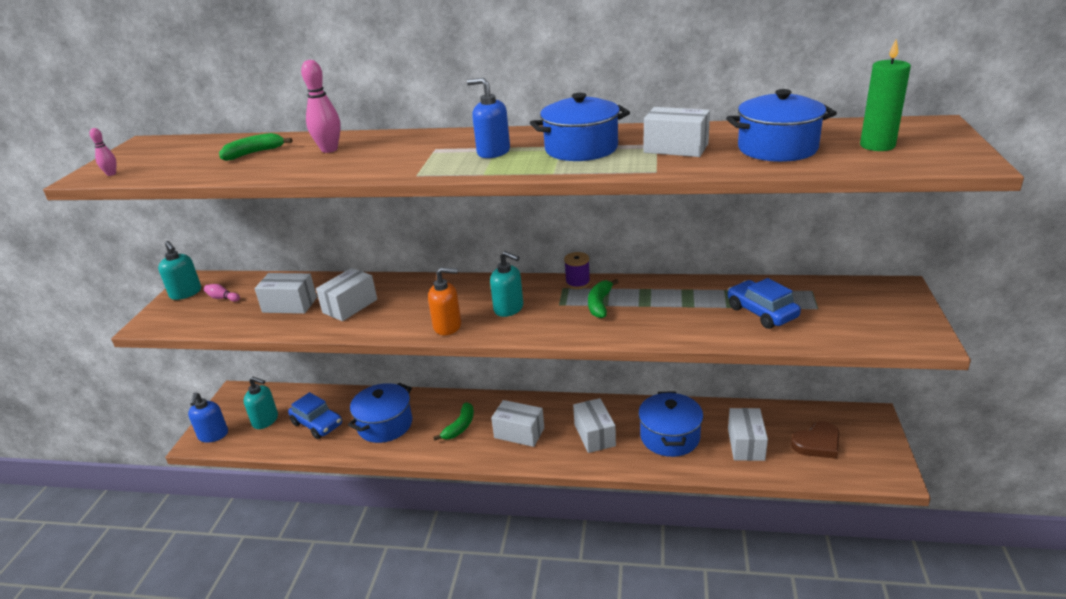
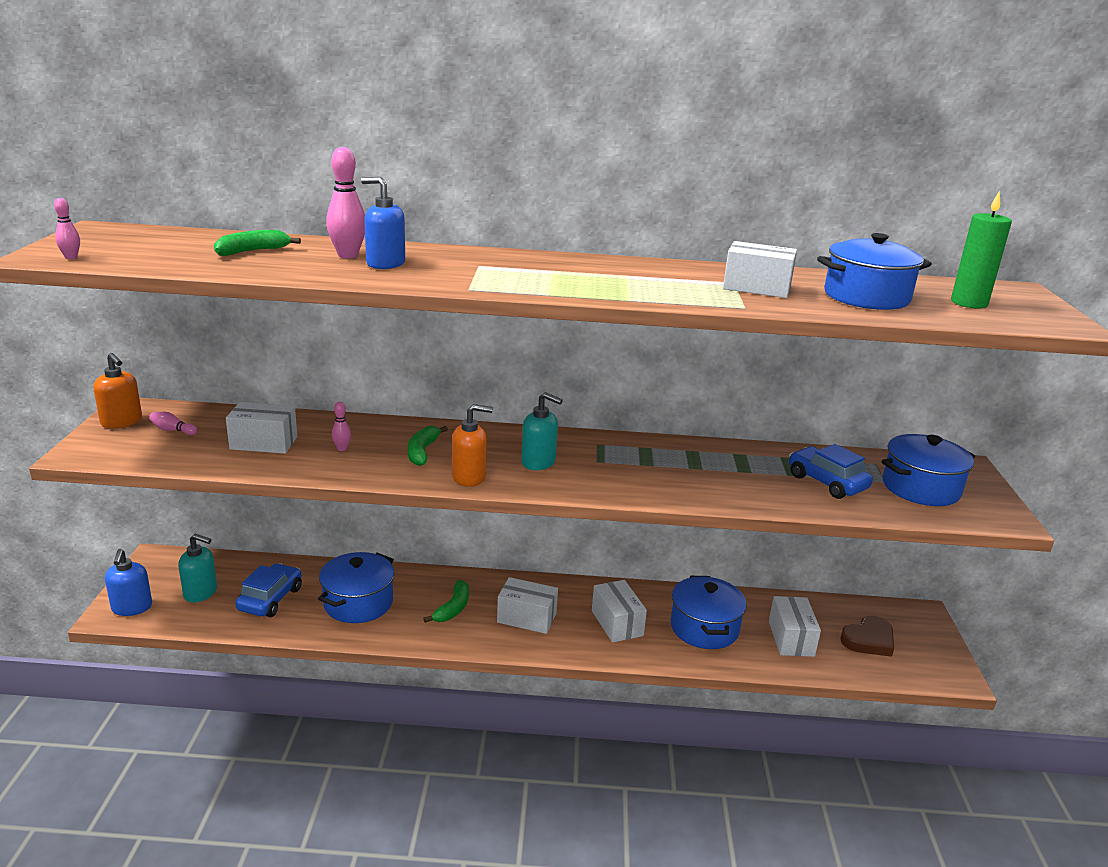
camera: 10 degrees left, 5 degrees down
turquoise soap dispenser [158,241,201,300] -> orange soap dispenser [93,353,142,428]
blue car [288,392,342,439] -> blue car turned 105 degrees counterclockwise [235,563,302,617]
white box [316,268,377,321] -> pink bowling pin [332,402,351,451]
blue soap dispenser [467,78,510,158] -> blue soap dispenser moved to [361,177,405,269]
blue pot [530,93,630,161] -> blue pot moved to [882,434,975,506]
purple spool [564,252,590,289] -> none
green banana [588,279,618,318] -> green banana moved to [408,426,448,466]

